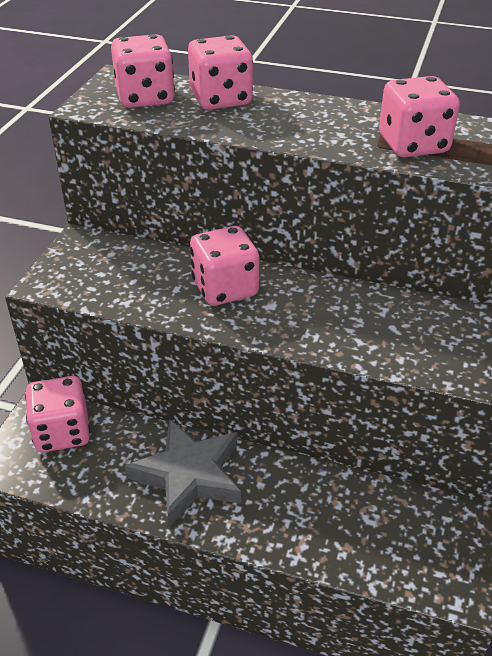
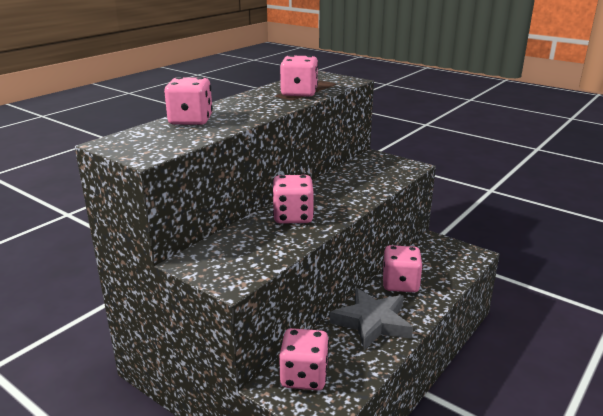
camera: 70 degrees left, 15 degrees down
pink dice [111,34,175,108] -> pink dice moved to [382,245,423,292]

